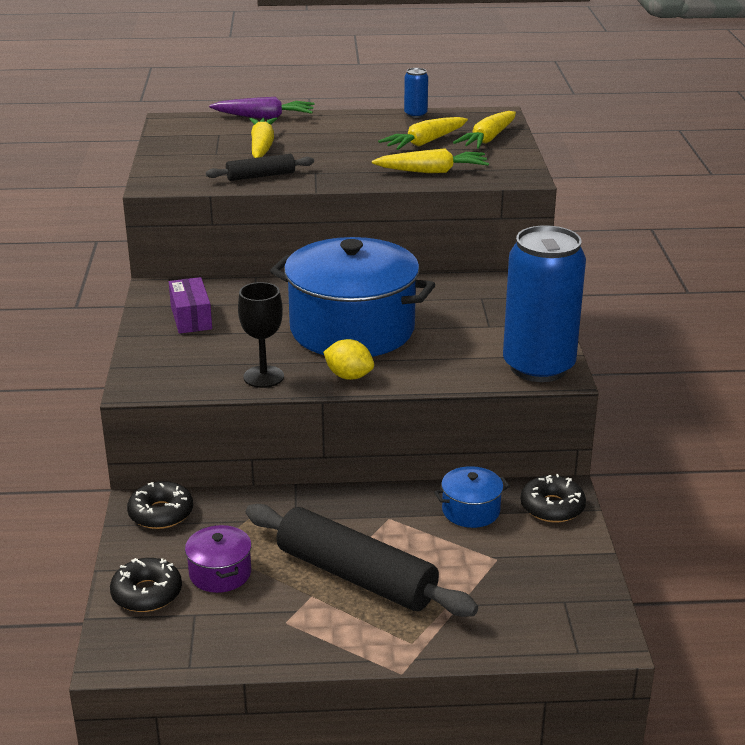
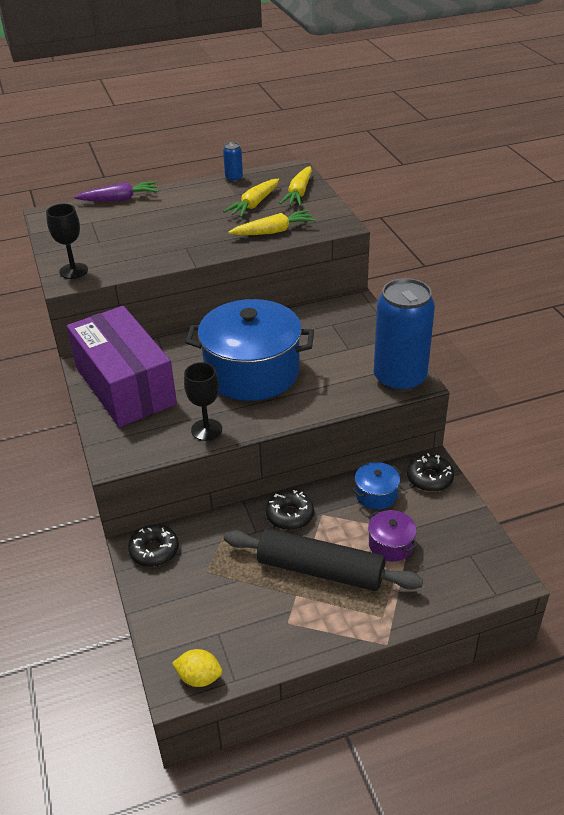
camera: 15 degrees left, 10 degrees up
black donut [110,558,182,612] -> black donut moved to [266,490,314,530]
purple box [169,277,212,334] -> purple box [67,306,177,427], size x2.38
purple pot [185,525,252,593] -> purple pot moved to [368,510,417,562]
black rolling pin [206,154,314,181] -> none
yellow carrot [249,117,277,158] -> none
yellow lemon [323,339,374,380] -> yellow lemon moved to [172,649,223,687]
none -> black goblet [46,204,88,279]

